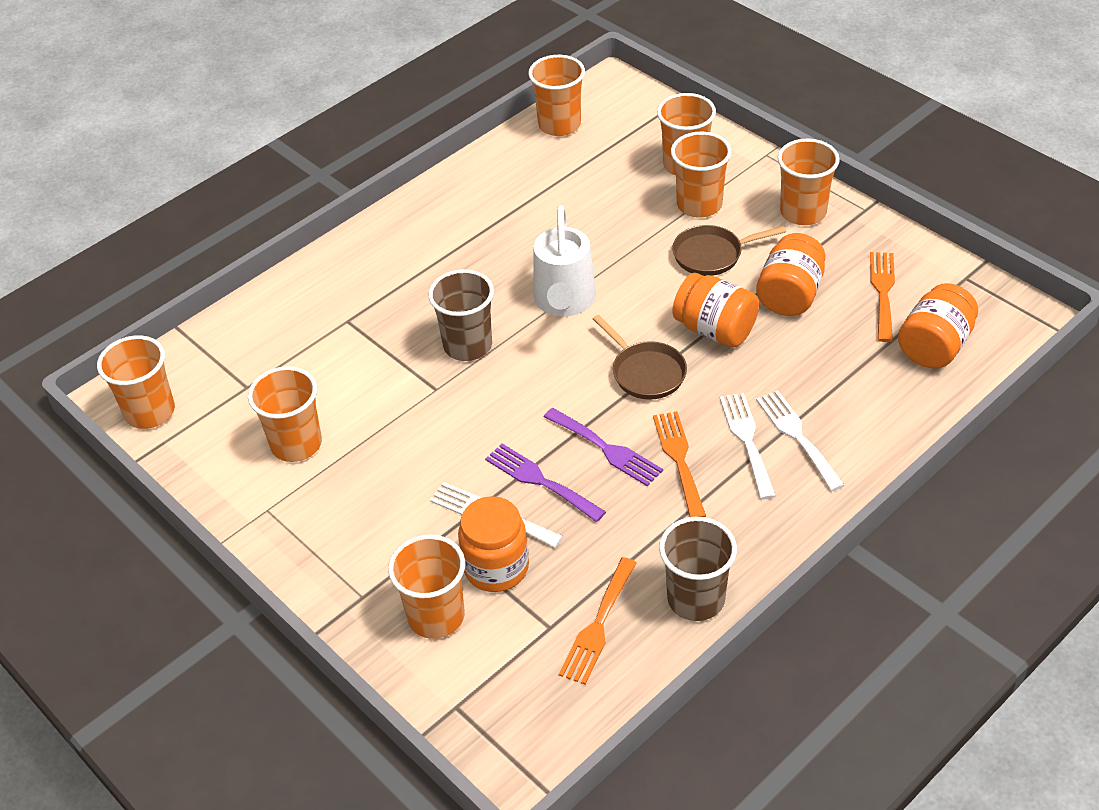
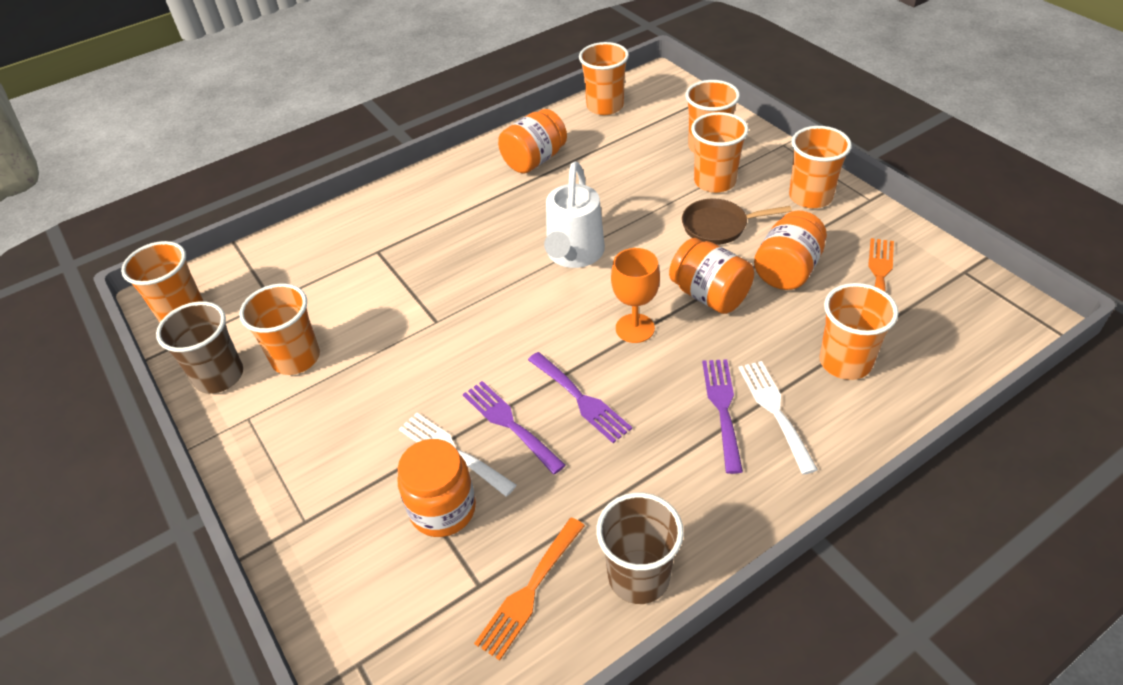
camera: 10 degrees right, 0 degrees up
orange cup [388,534,465,639] -> orange cup moved to [819,283,899,380]
brown cup [428,269,494,361] -> brown cup moved to [156,301,243,394]
brown pan [593,315,687,400] -> orange goblet [611,248,660,343]
orange fork [653,411,706,517] -> none
white fork [720,393,776,499] -> purple fork [702,359,743,474]
orange jar [898,283,978,369] -> orange jar moved to [498,109,567,173]

